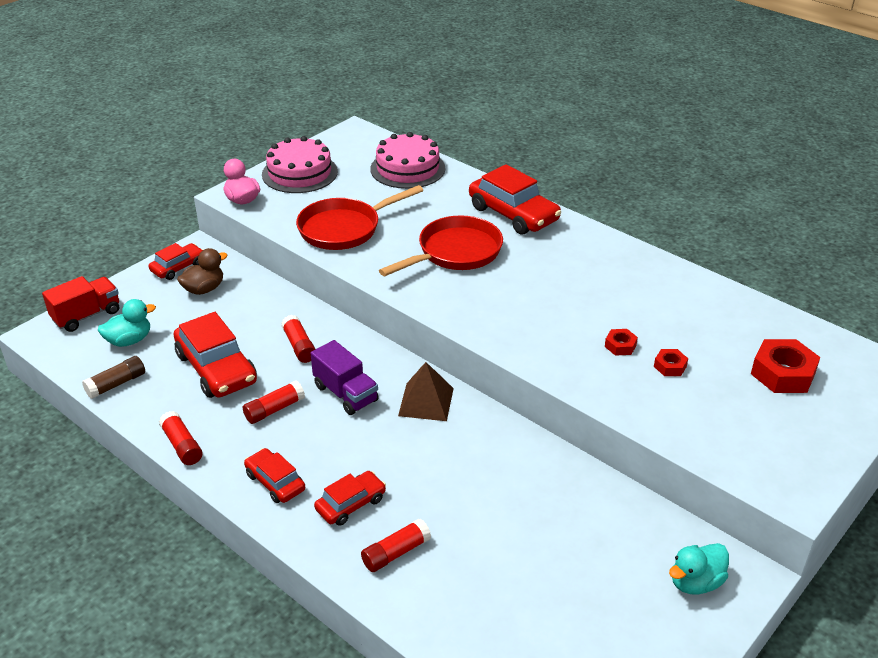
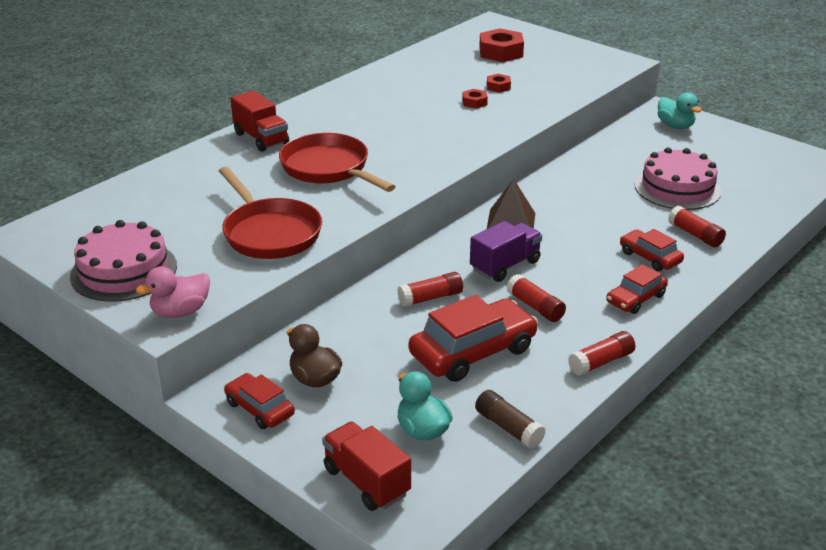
camera: 90 degrees left, 5 degrees down
pink cake [370,132,446,189] -> pink cake moved to [635,148,721,210]
red car [469,164,561,235] -> red truck [230,91,289,152]

